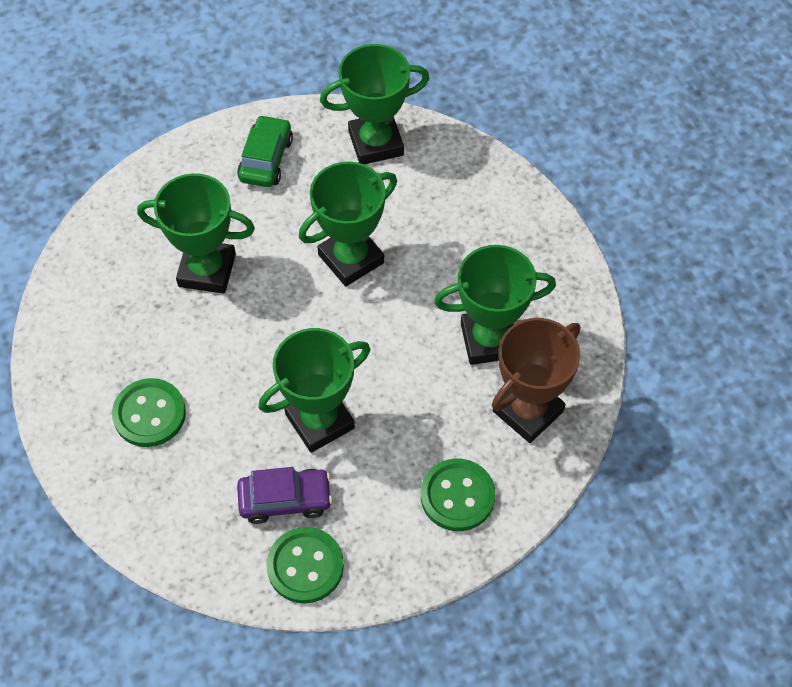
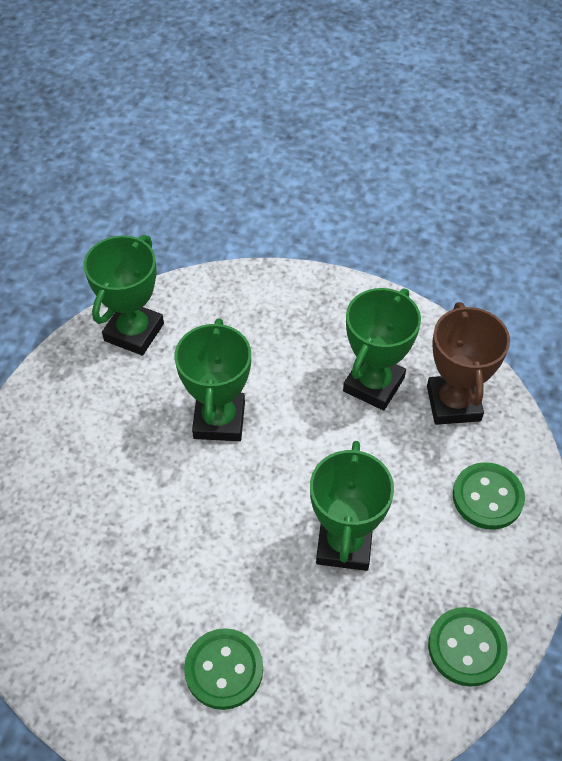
camera: 50 degrees left, 5 degrees down
green trophy [137,173,255,294] -> none
green car [237,115,293,187] -> none
purple car [237,467,333,524] -> none

